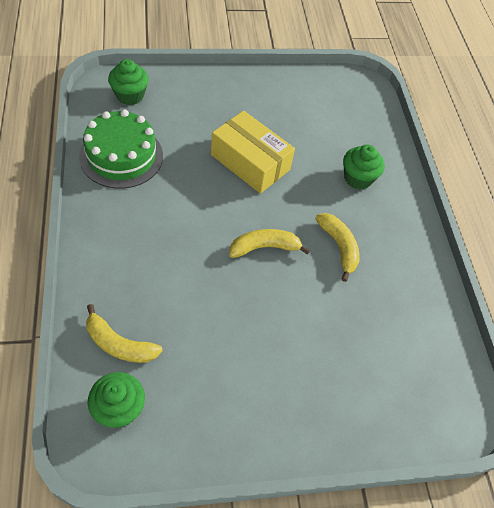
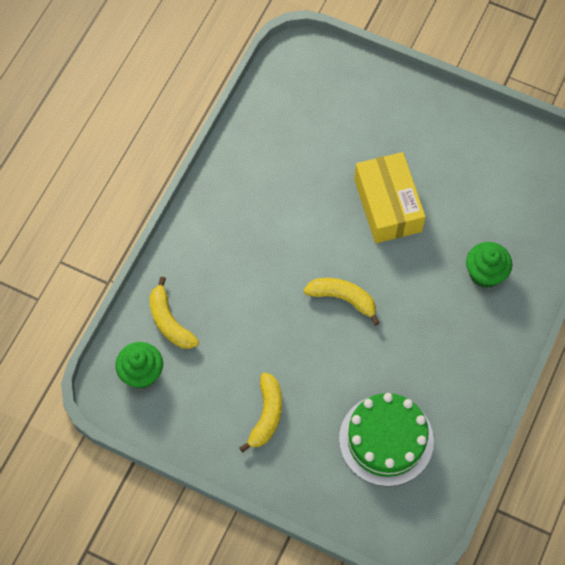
camera: 40 degrees right, 10 degrees up
green cake [79,110,163,189] -> green cake moved to [339,393,434,487]
green cupcake [108,59,149,105] -> none
yellow banana [315,213,360,282] -> yellow banana moved to [239,372,282,453]

